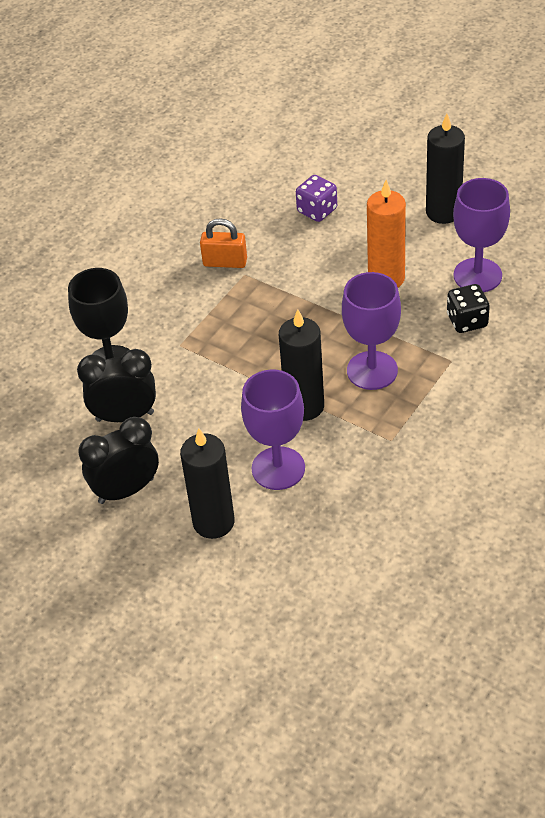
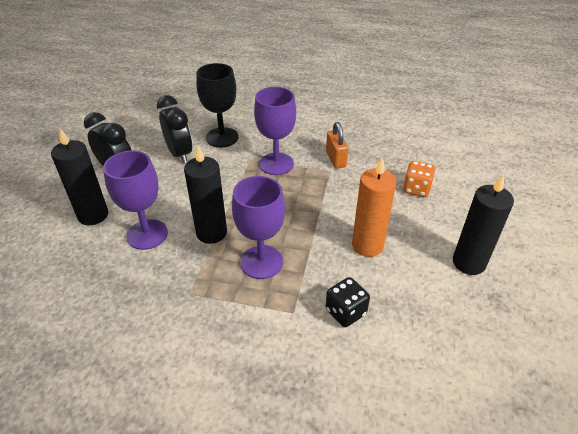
camera: 65 degrees right, 5 degrees down
purple dice [296,175,337,222] -> orange dice [403,161,436,197]
purple goblet [453,178,510,292] -> purple goblet moved to [254,87,296,175]

